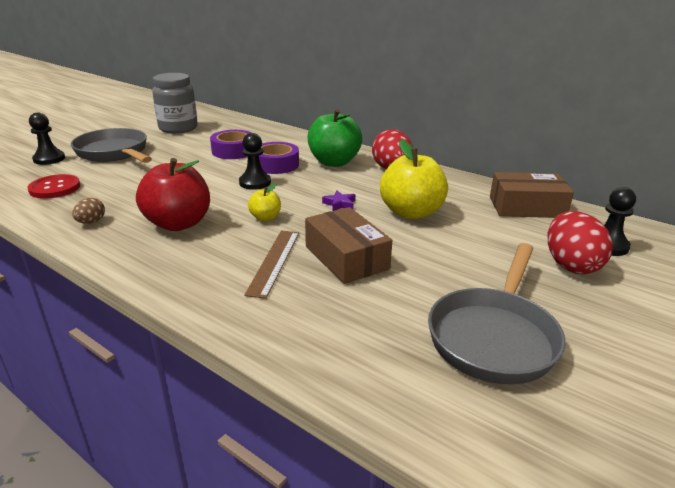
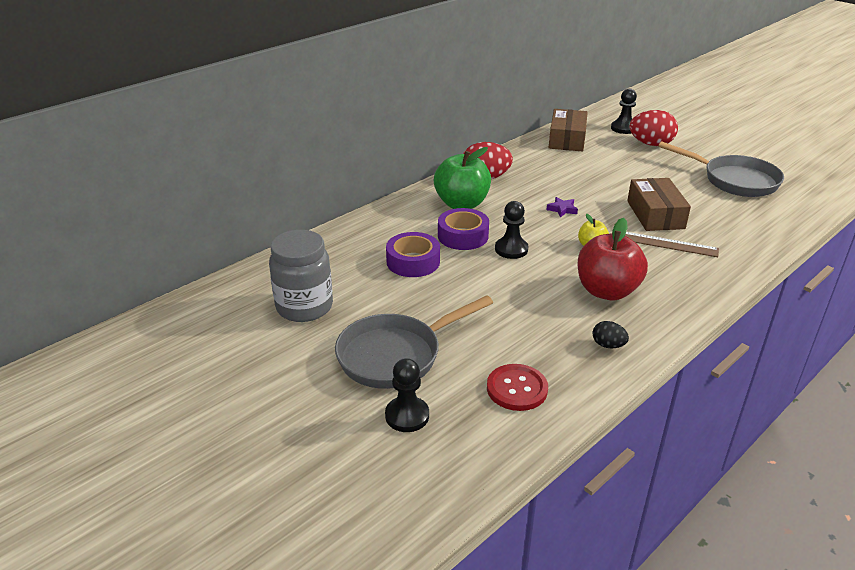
camera: 80 degrees left, 5 degrees up
brown egg [72,198,105,224] -> black egg [593,321,629,349]
brown box [305,207,392,284] -> brown box turned 75 degrees counterclockwise [627,178,691,231]
yellow apple [380,139,448,219] -> none

